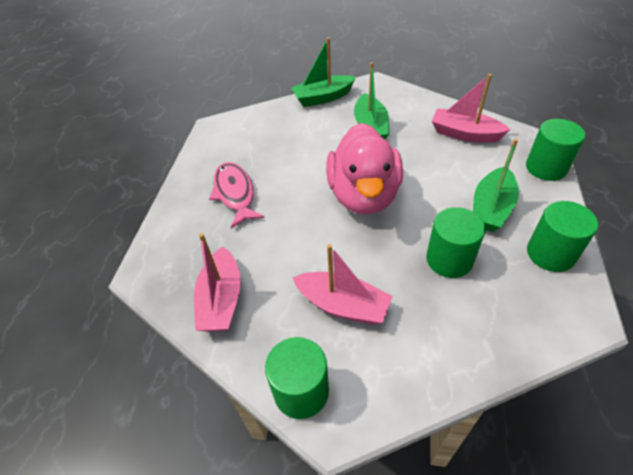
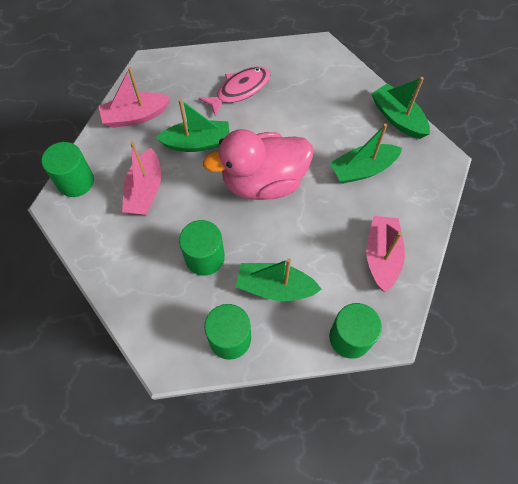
camera: 70 degrees right, 15 degrees up
none -> green boat [156,99,230,152]

